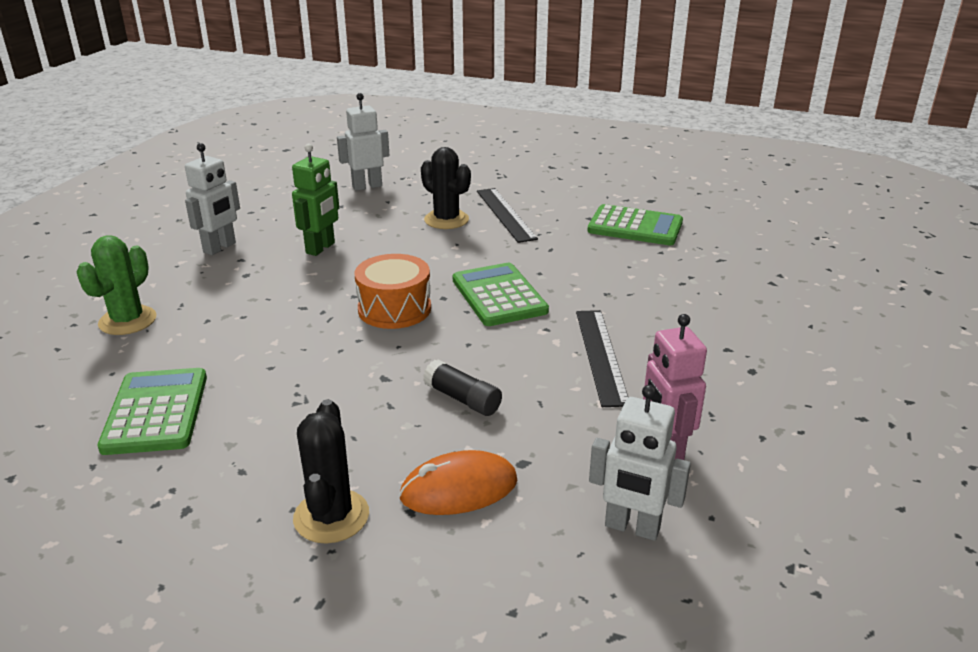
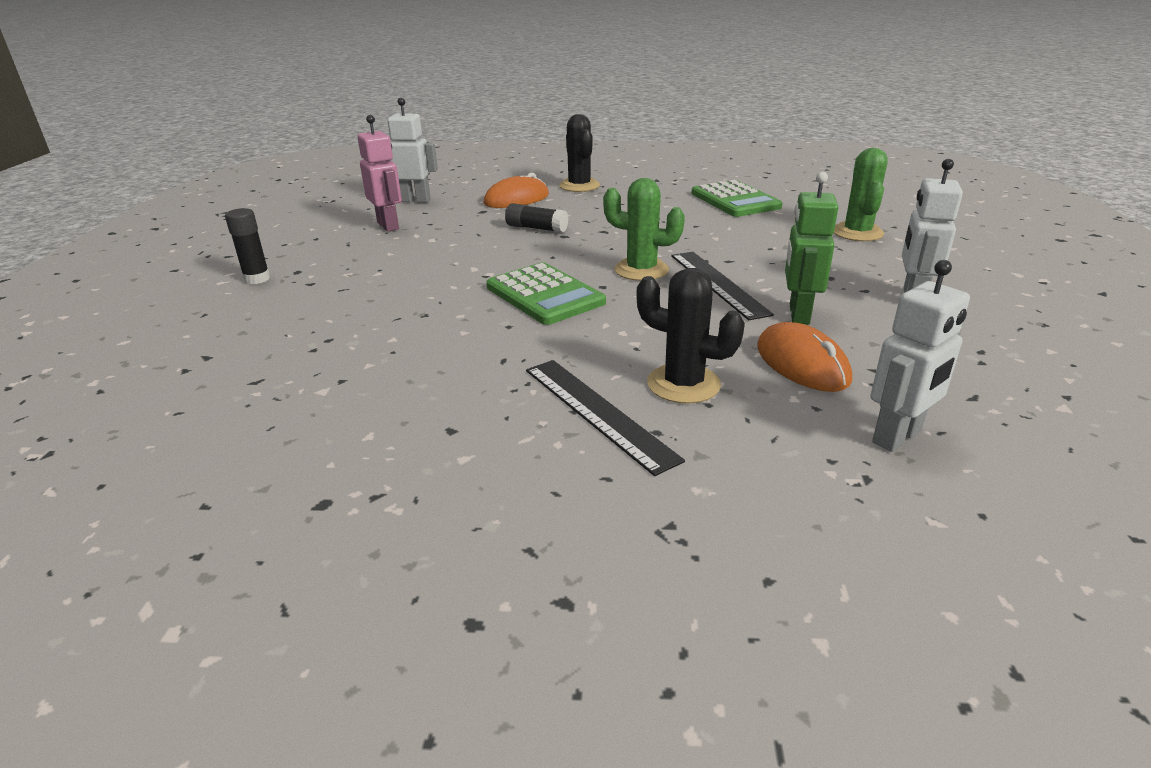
camera: 165 degrees right, 0 degrees up
orange drum [355,254,431,329] -> green cactus [603,178,685,281]
black ruler [576,310,628,407] -> black ruler moved to [671,252,774,320]
green calculator [587,204,683,245] -> none
none -> black glue stick [225,208,271,284]
none -> orange mouse [757,322,852,392]

